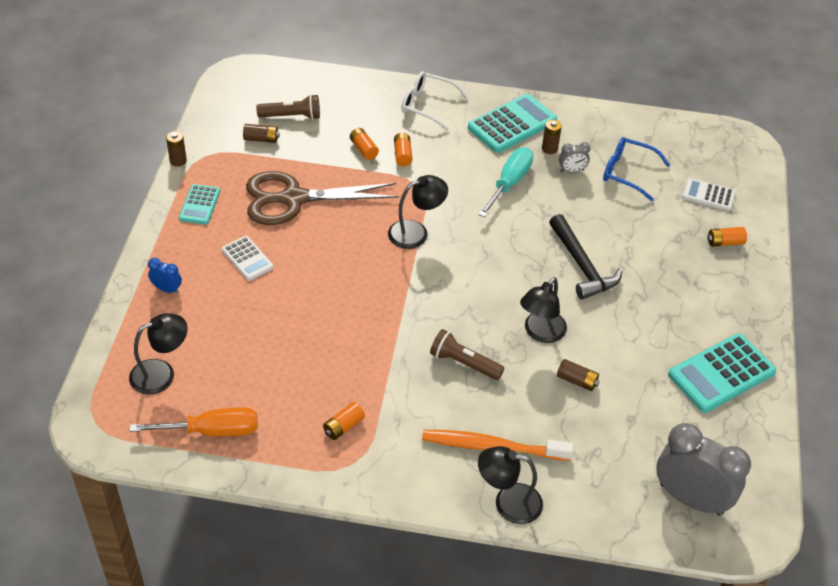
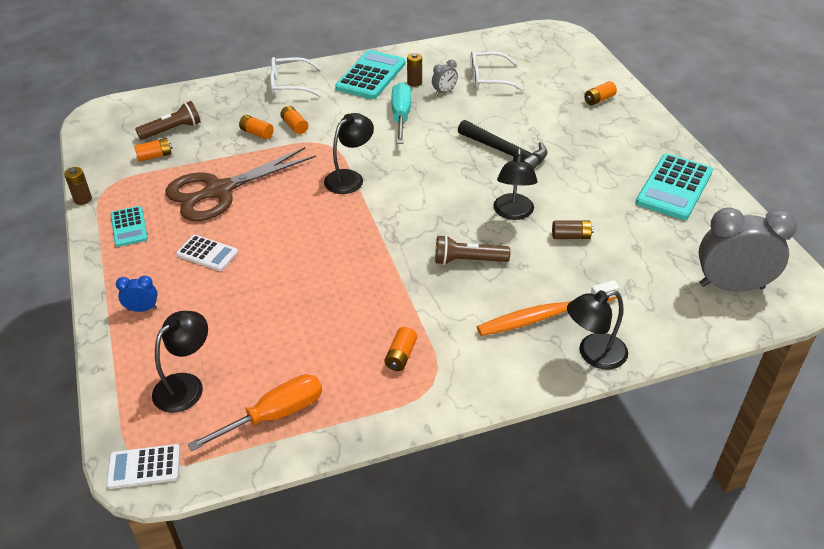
camera: 25 degrees left, 5 degrees down
brown battery [243,124,280,143] -> orange battery [134,138,173,162]
blue glasses [603,137,670,201] -> white glasses [470,51,524,91]
white calculator [682,178,736,211] -> white calculator moved to [106,444,180,489]

